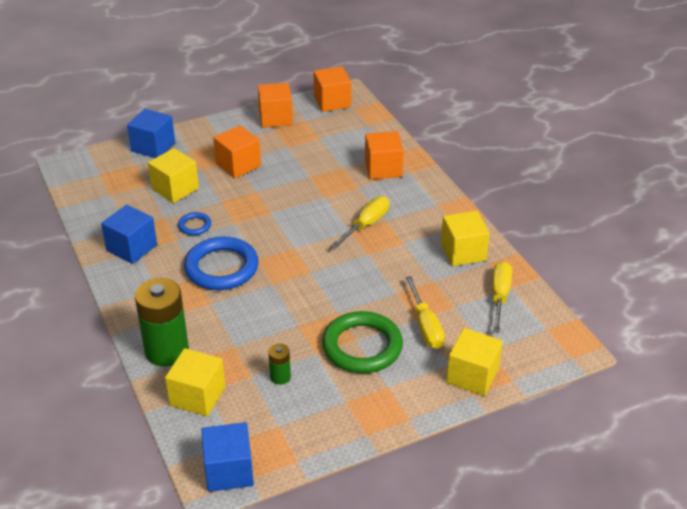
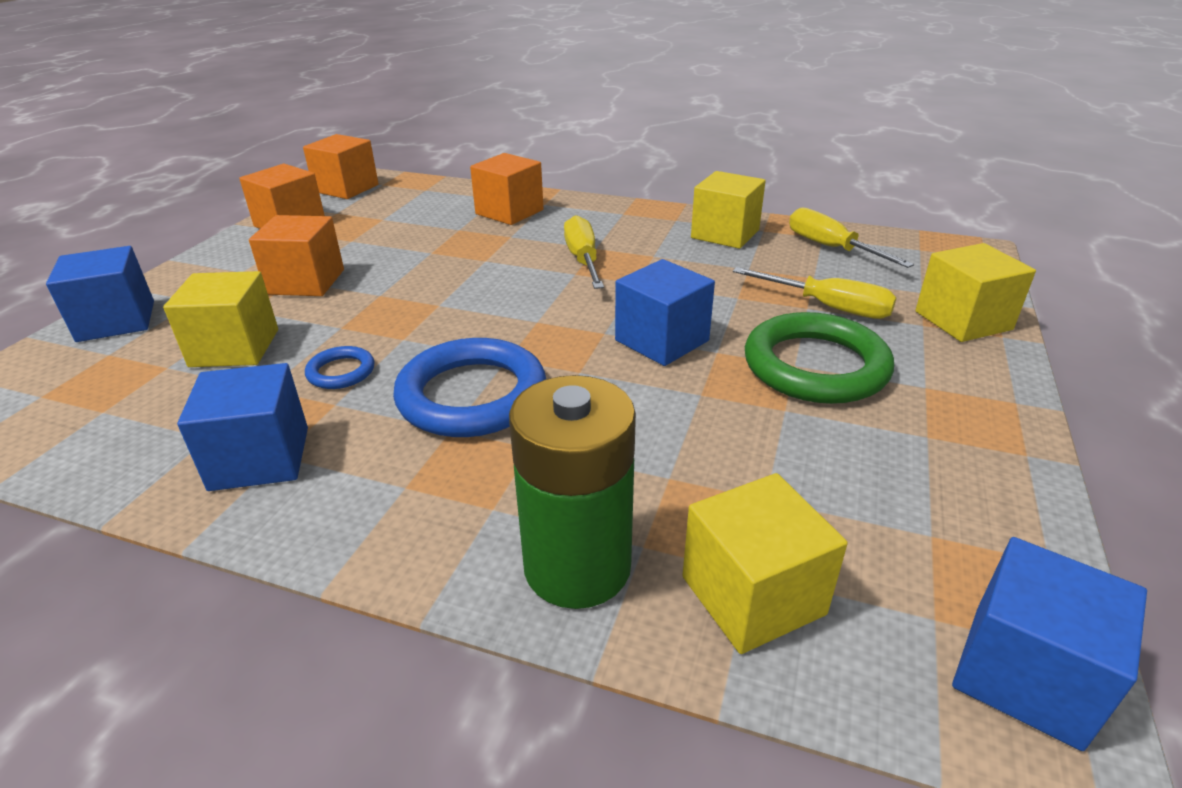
camera: 45 degrees left, 5 degrees down
green battery [268,343,291,385] -> none
none -> blue cube [615,259,715,366]

